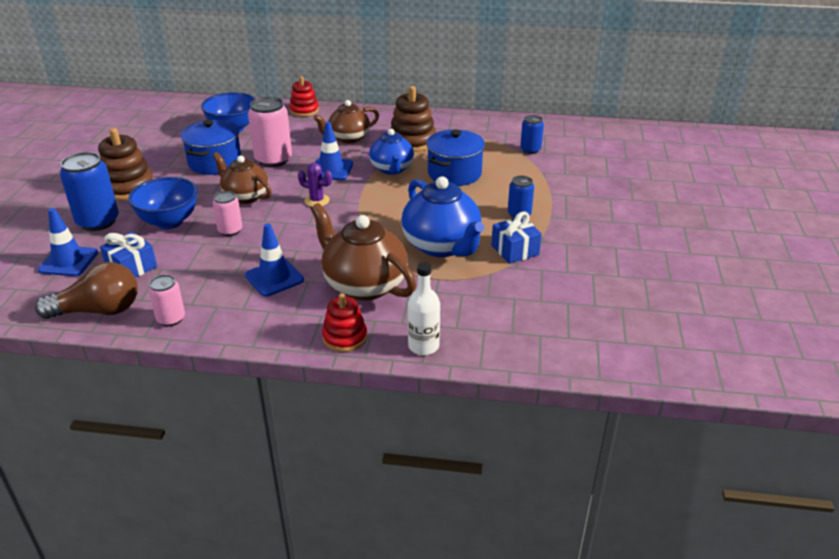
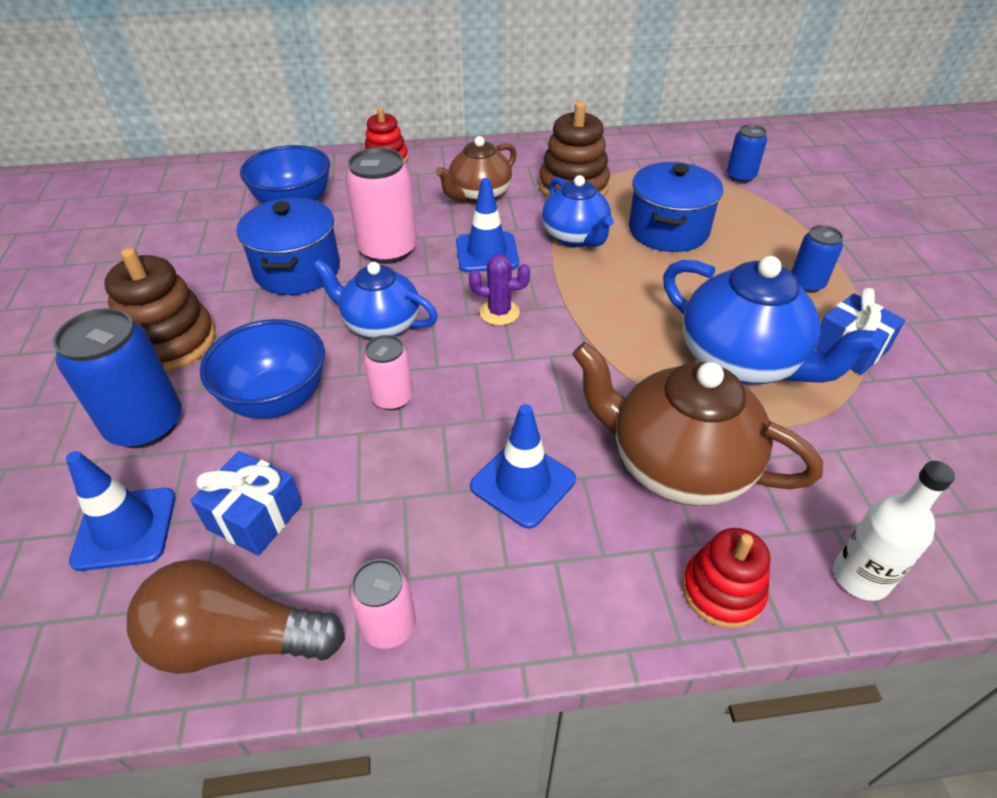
camera: 15 degrees left, 10 degrees up
brown light bulb [35,262,138,319] -> brown light bulb turned 150 degrees counterclockwise [127,559,345,674]
brown teapot [213,152,272,204] -> blue teapot [313,259,438,339]

